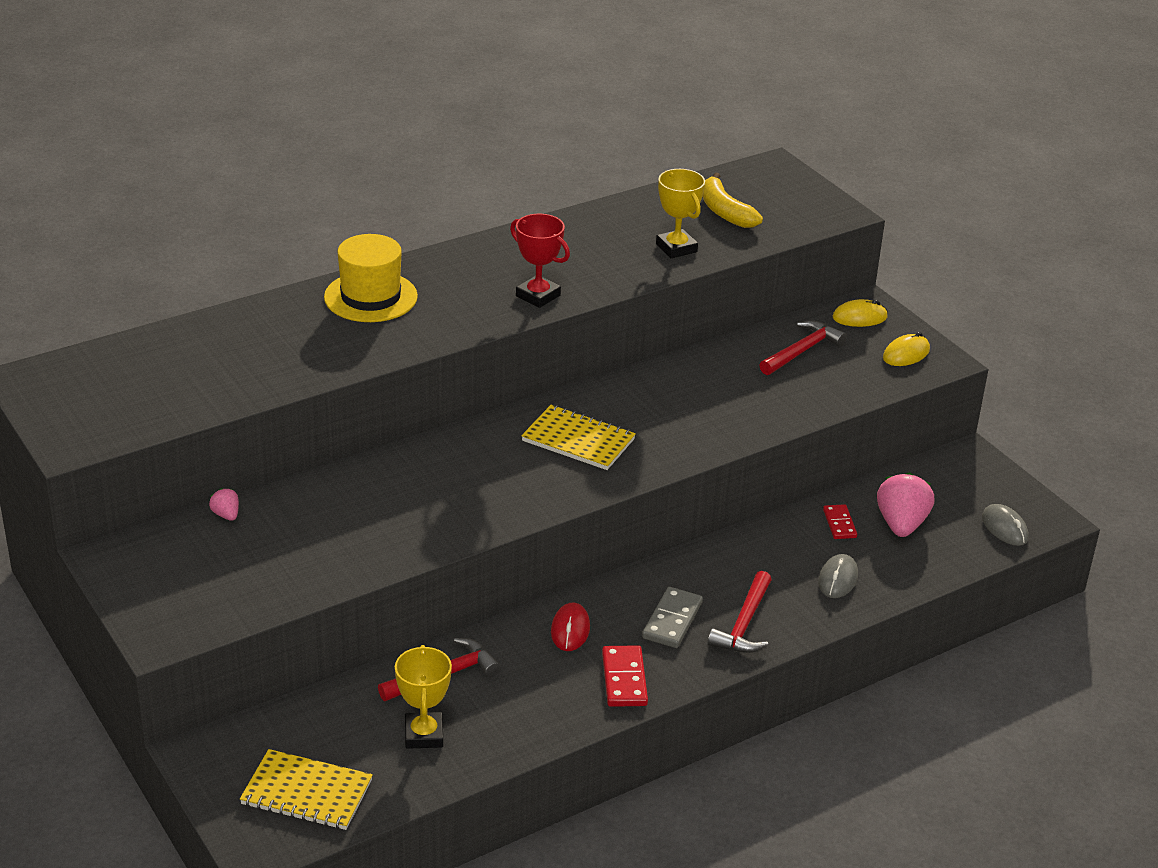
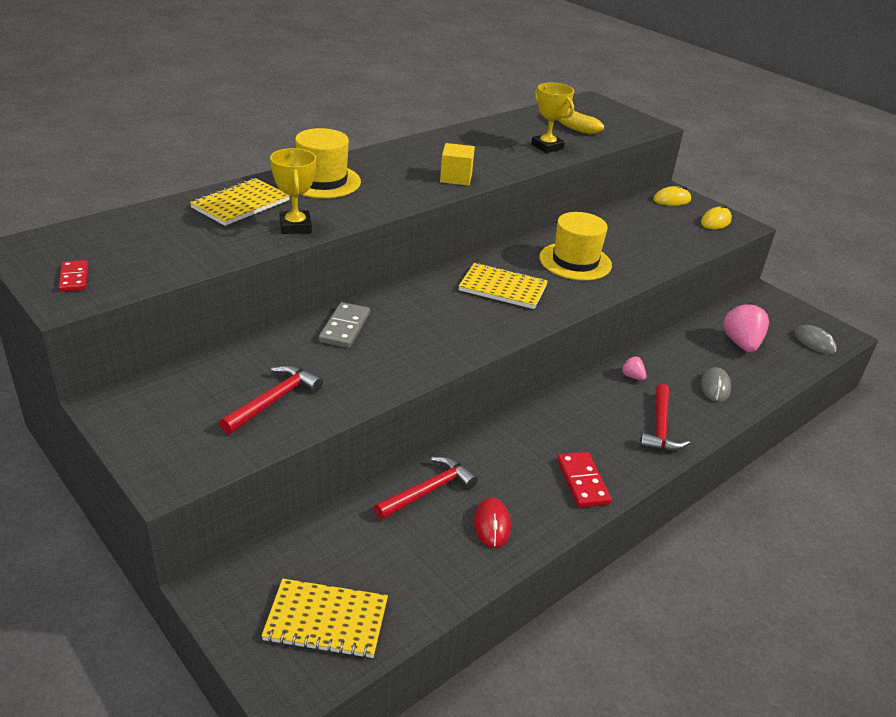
camera: 10 degrees left, 0 degrees up
pink strawberry [209,488,239,521] -> pink strawberry moved to [621,356,647,380]
yellow trophy [395,645,452,749] -> yellow trophy moved to [270,148,316,234]
red trophy [510,214,570,308] -> yellow cube [440,143,475,186]
red mouse [551,603,590,651] -> red mouse moved to [474,497,511,548]
grey domino [642,587,703,648] -> grey domino moved to [319,302,370,348]
red hammer [759,321,847,375] -> red hammer moved to [219,365,323,434]
red domino [823,504,857,539] -> red domino moved to [59,260,88,292]
none -> yellow notebook [190,178,290,226]
none -> yellow hat [539,212,612,280]

